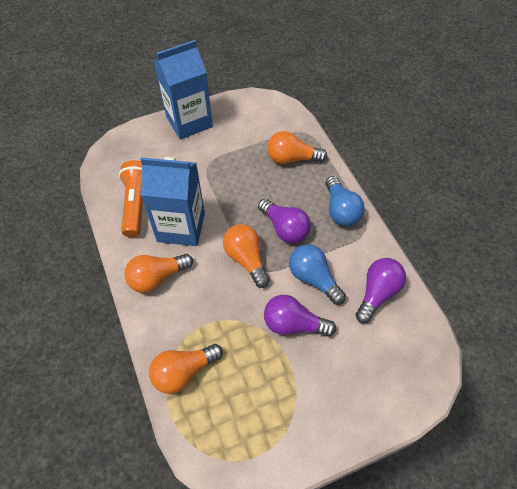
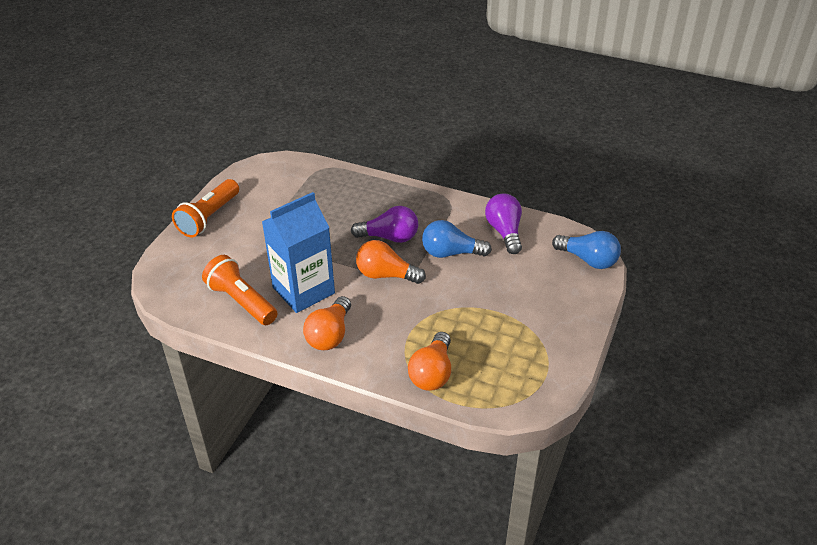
camera: 45 degrees left, 15 degrees down
blue carton [154,40,213,140] -> orange flashlight [172,179,239,237]
purple light bulb [264,295,336,337] -> none
orange light bulb [267,131,327,164] -> none
blue light bulb [326,176,365,226] -> blue light bulb moved to [552,231,621,269]

